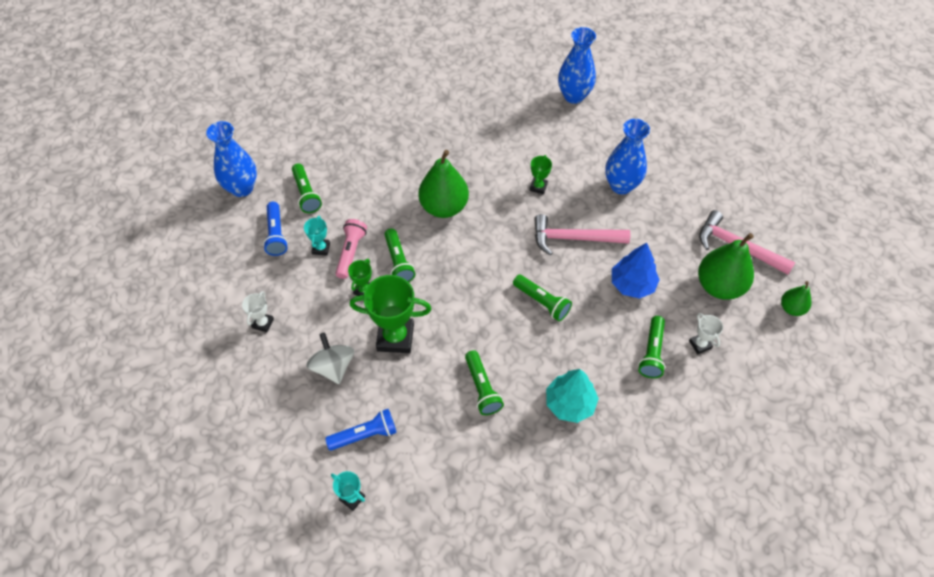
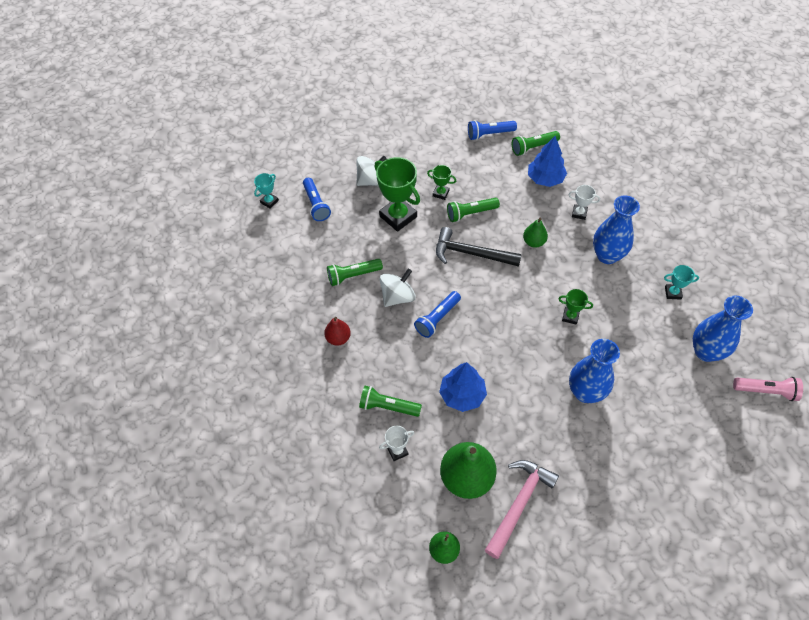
camera: 90 degrees right, 0 degrees up
blue vase [206,121,257,197] -> blue vase moved to [593,196,640,264]
white trophy [242,291,274,332] -> white trophy moved to [568,185,600,220]
turquoise trophy [304,216,330,256] -> turquoise trophy moved to [664,265,699,300]
pink flashlight [336,219,367,279] -> pink flashlight moved to [733,377,803,401]
green trophy [350,275,432,353] -> green trophy turned 45 degrees counterclockwise [374,157,420,232]
green pear [418,150,469,218] -> green pear [523,218,548,248], size x0.53
green flashlight [513,275,572,321] -> blue flashlight [414,291,461,338]
pink hammer [534,214,630,256] -> none
turquoise tree [546,369,599,423] -> red pear [324,317,351,346]
none -> white spinning top [380,268,416,307]
none -> black hammer [436,227,522,267]
none -> blue tree [528,136,567,187]

